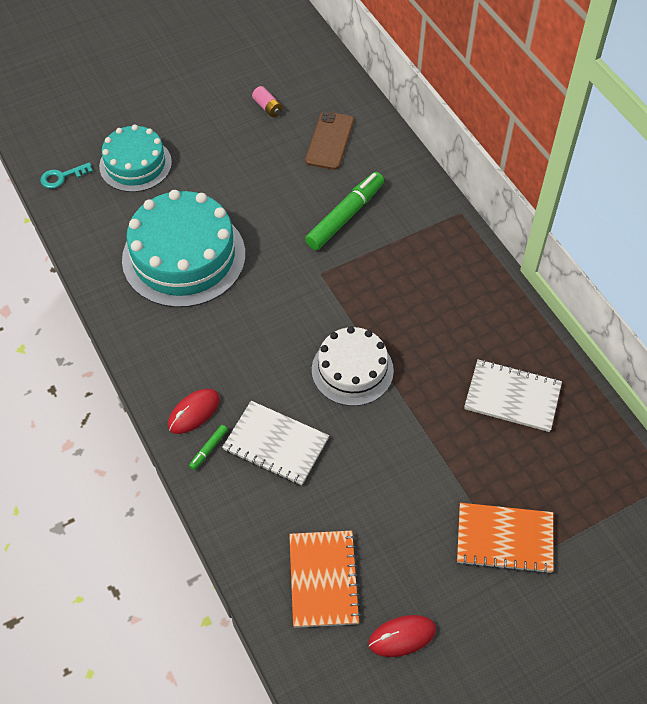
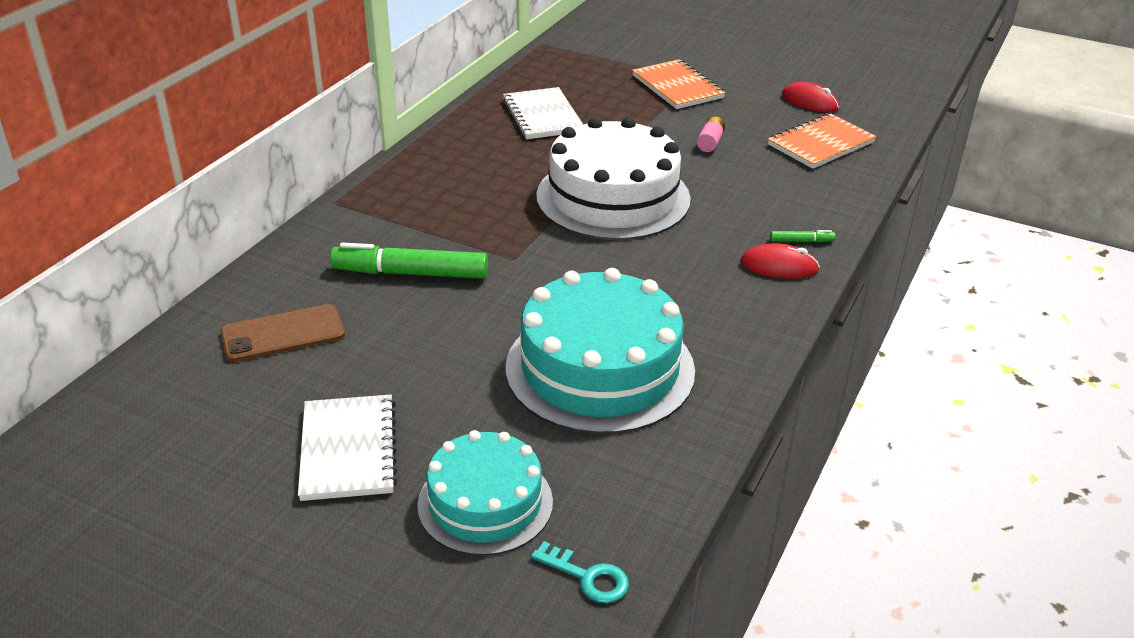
camera: 125 degrees left, 20 degrees down
white notebook [222,401,329,486] -> white notebook moved to [298,394,397,501]
pink battery [252,86,282,117] -> pink battery moved to [697,117,725,152]
white cake [312,326,394,406] -> white cake [536,117,691,240], size x1.61

